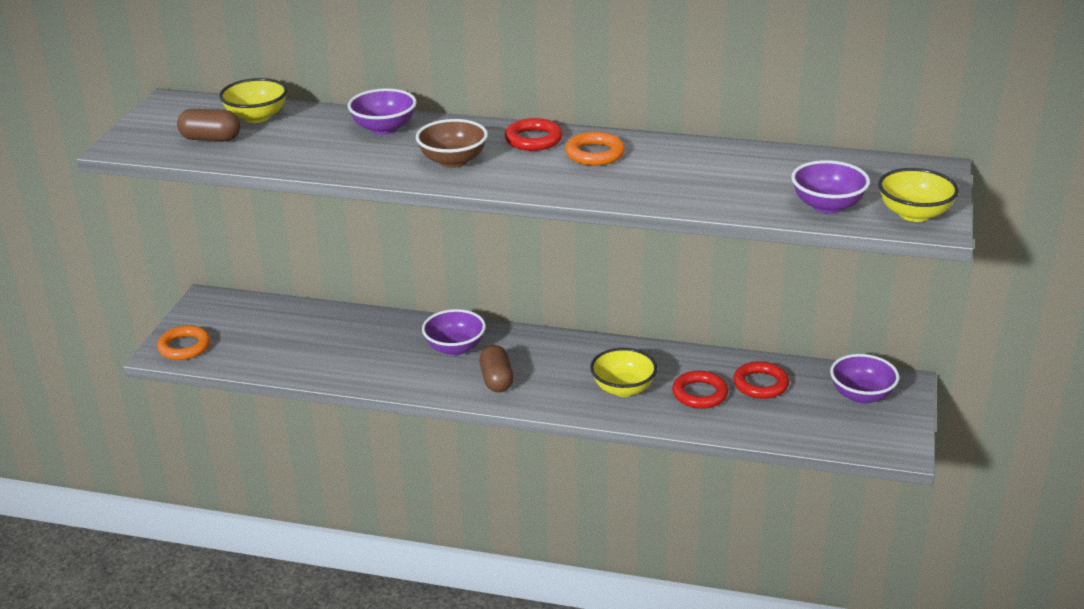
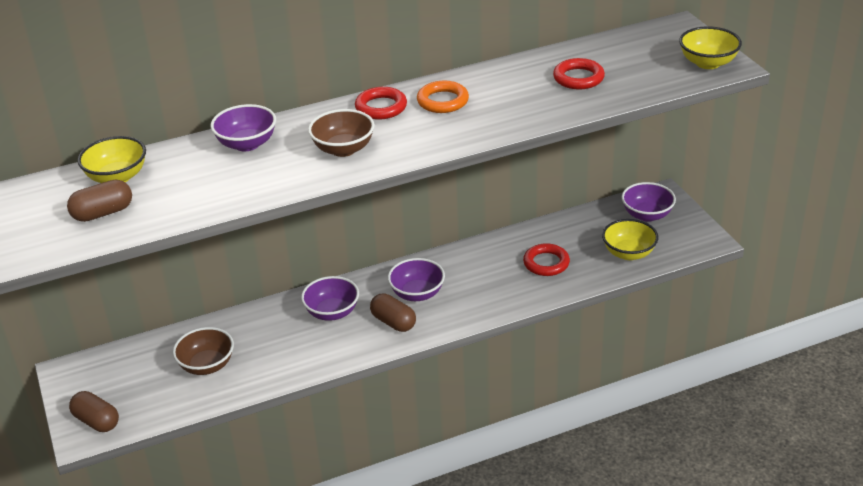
camera: 35 degrees left, 5 degrees up
orange ring [157,325,210,360] -> brown capsule [69,391,119,432]
yellow bowl [590,348,657,397] -> yellow bowl moved to [602,219,658,260]
red ring [733,361,789,399] -> red ring moved to [553,58,605,90]
purple bowl [791,160,870,214] -> purple bowl moved to [388,258,445,301]
none -> brown bowl [173,327,234,375]

